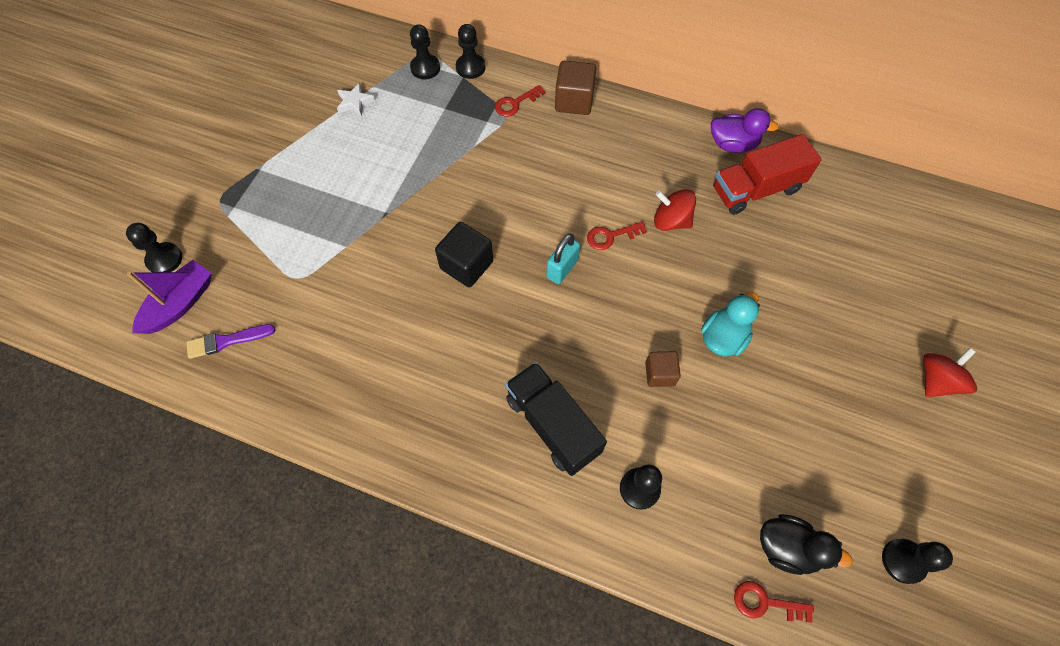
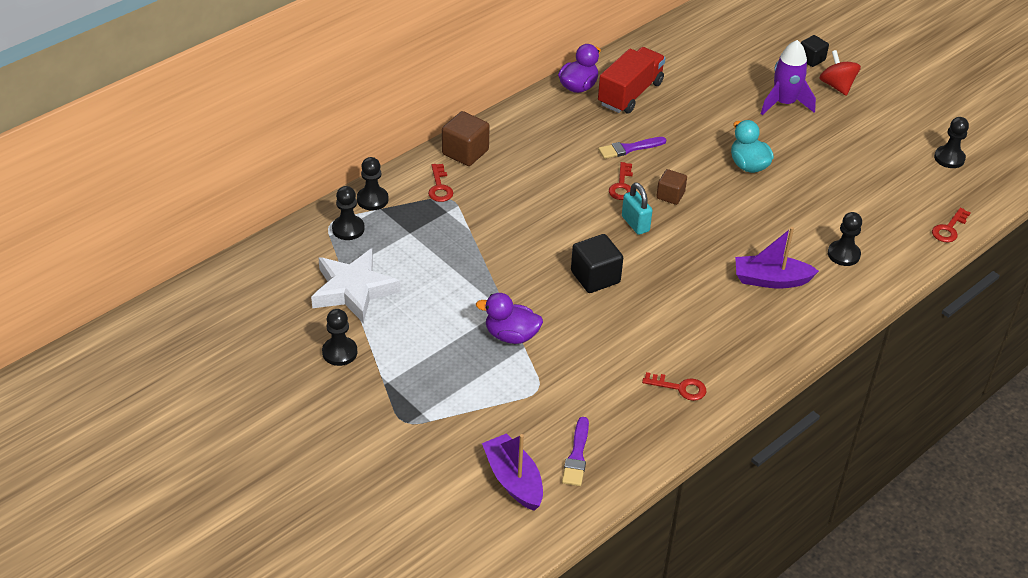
camera: 65 degrees left, 20 degrees down
black pawn [126,223,182,272] -> black pawn moved to [322,309,357,366]
white star [337,83,375,117] -> white star [311,249,401,323], size x2.11
black truck [505,362,607,476] -> purple boat [735,227,819,288]
brown cube [645,351,681,387] -> brown cube moved to [656,169,687,205]
red spinning top [654,189,696,231] -> purple brush [598,137,666,159]
red truck [713,134,822,215] -> red truck turned 150 degrees counterclockwise [598,47,666,114]
black duck [760,514,853,575] -> none
none -> purple duck [476,293,543,344]
none -> red key [642,372,706,401]
none -> purple rocket [761,40,816,115]
none -> black cube [801,35,829,67]

